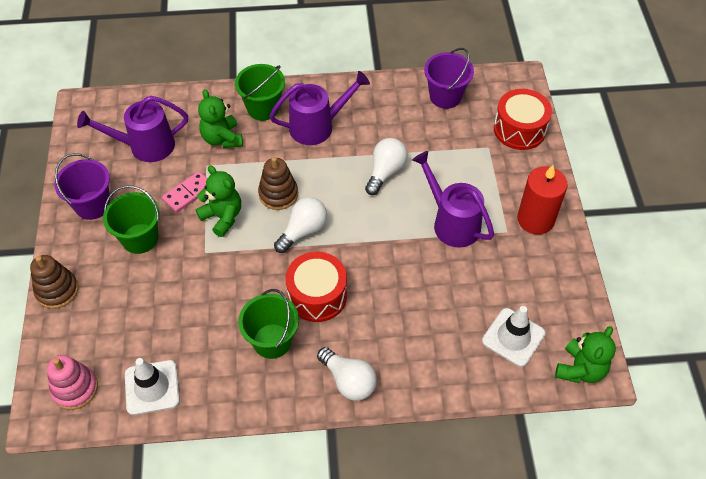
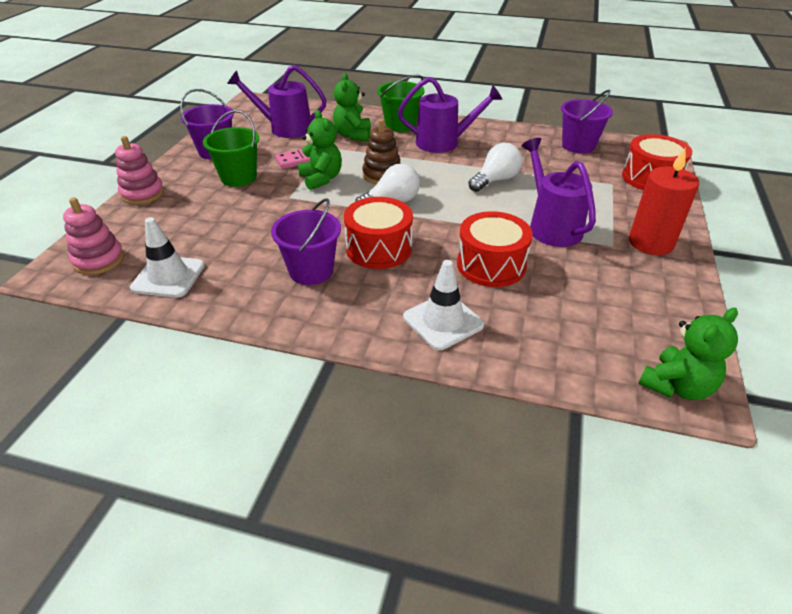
camera: 20 degrees right, 15 degrees down
brown stacking toy [30,255,79,309] -> pink stacking toy [115,136,164,205]
green bucket [238,289,299,359] -> purple bucket [271,198,341,285]
white light bulb [317,347,377,401] -> none
white traffic cone [482,306,546,367] -> white traffic cone moved to [403,260,484,350]
none -> red drum [457,211,533,287]

